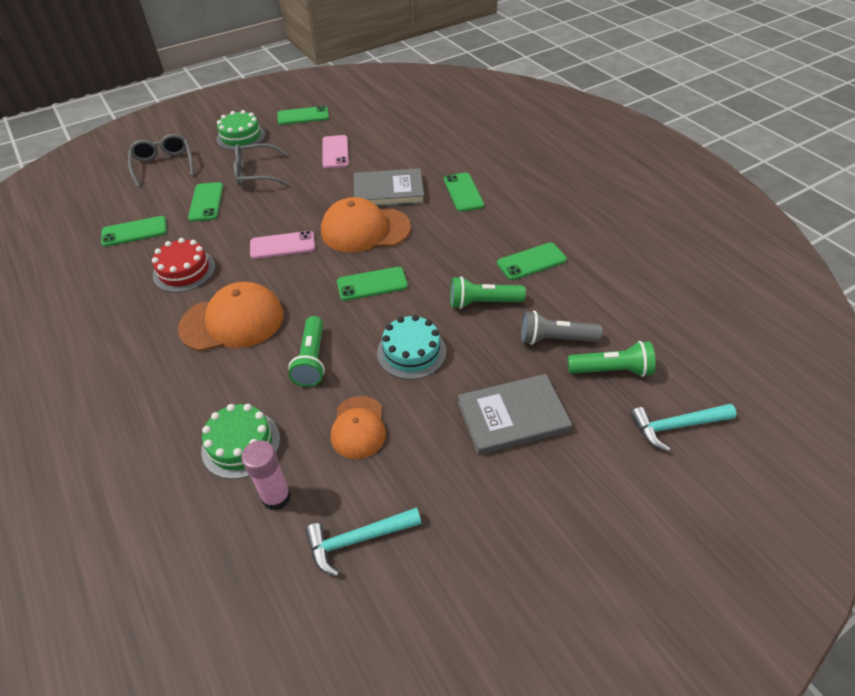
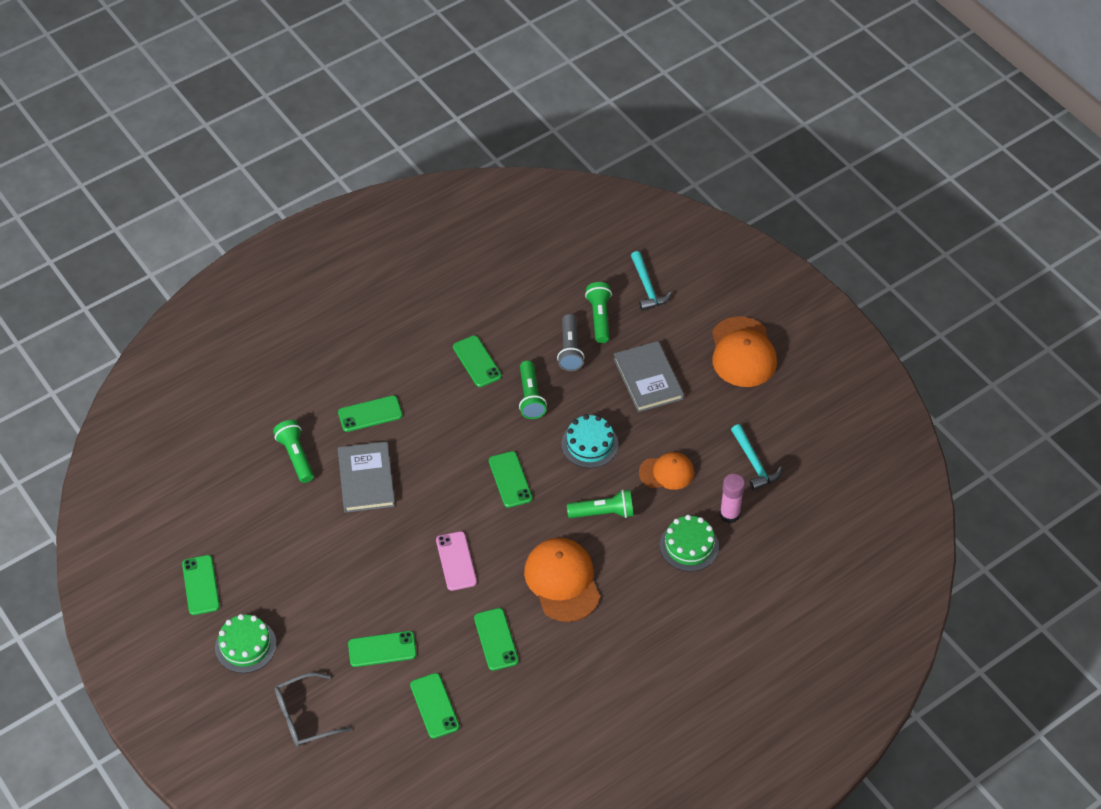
camera: 95 degrees left, 5 degrees up
red cake [152,238,215,292] -> green phone [474,608,519,671]
grey glasses [234,144,289,187] -> none
orange cap [321,197,411,253] -> orange cap moved to [712,316,777,387]
pink phone [322,135,349,169] -> none
none -> green flashlight [273,420,314,483]

